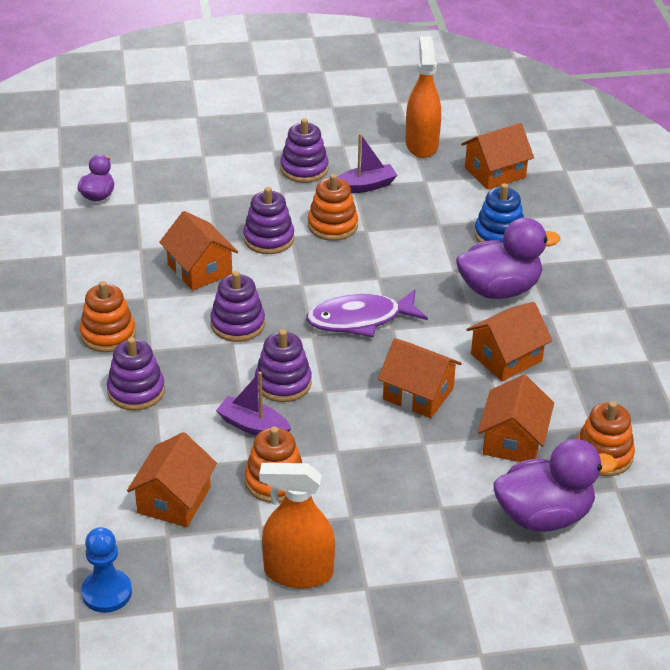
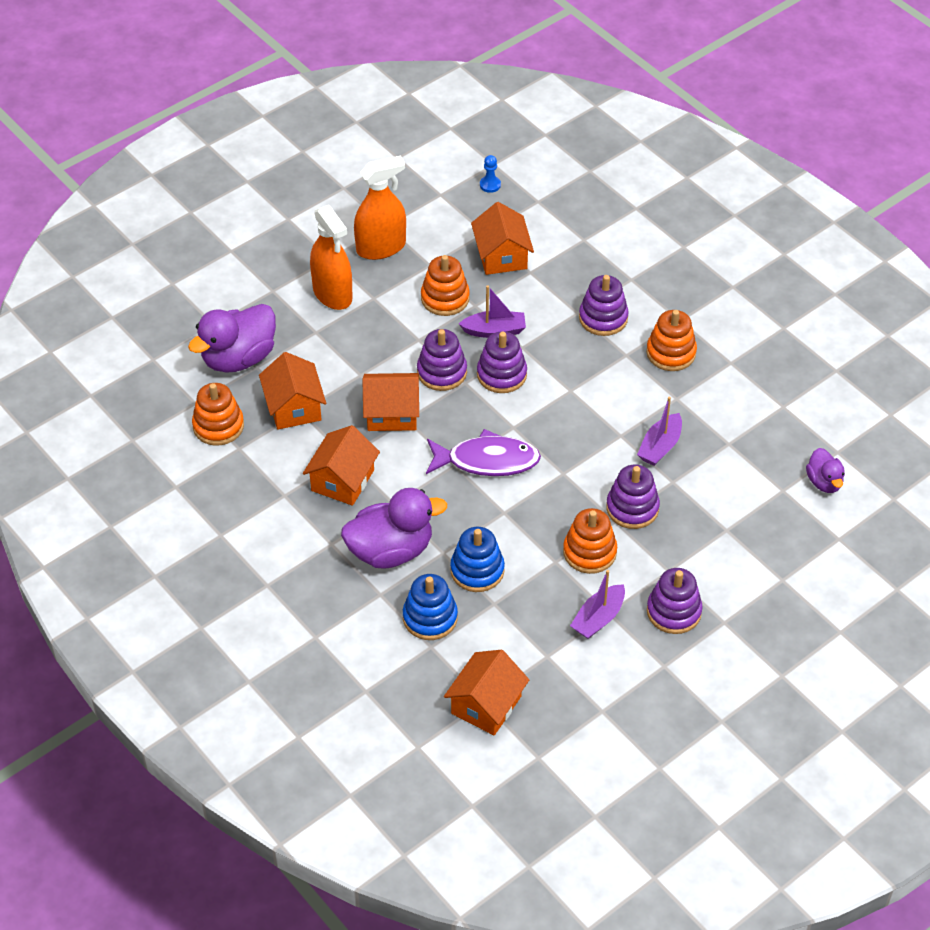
camera: 150 degrees right, 10 degrees up
blue pawn [81,527,132,613] -> blue pawn [480,155,501,193], size x0.59
orange house [159,211,238,291] -> purple boat [637,397,682,466]
purple stacking toy [210,271,265,342] -> purple stacking toy moved to [417,329,467,391]
purple fish [306,289,428,337] -> purple fish turned 45 degrees clockwise [426,429,541,476]
orange spray bottle [405,36,441,158] -> orange spray bottle moved to [310,205,353,310]
purple duck [456,218,560,299] -> purple duck turned 150 degrees counterclockwise [341,488,447,568]
none -> blue stacking toy [450,527,505,592]

